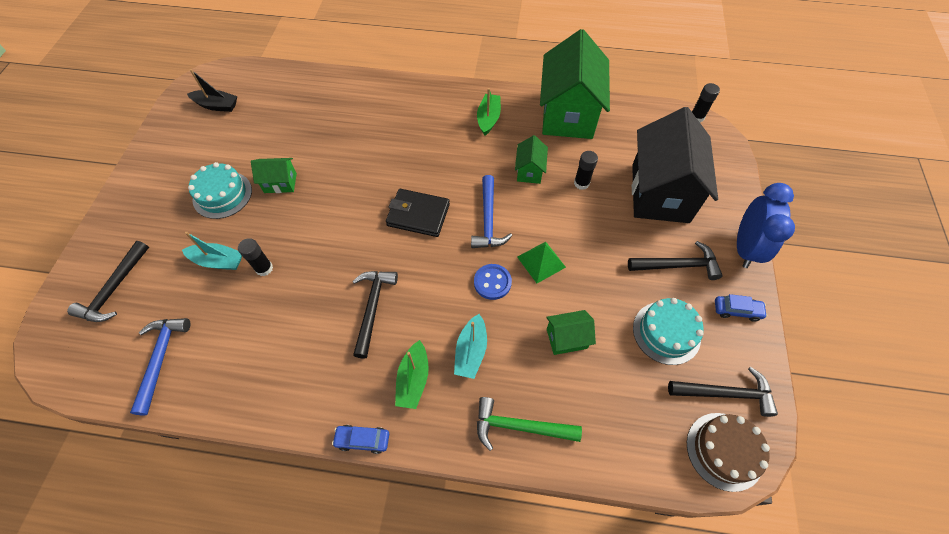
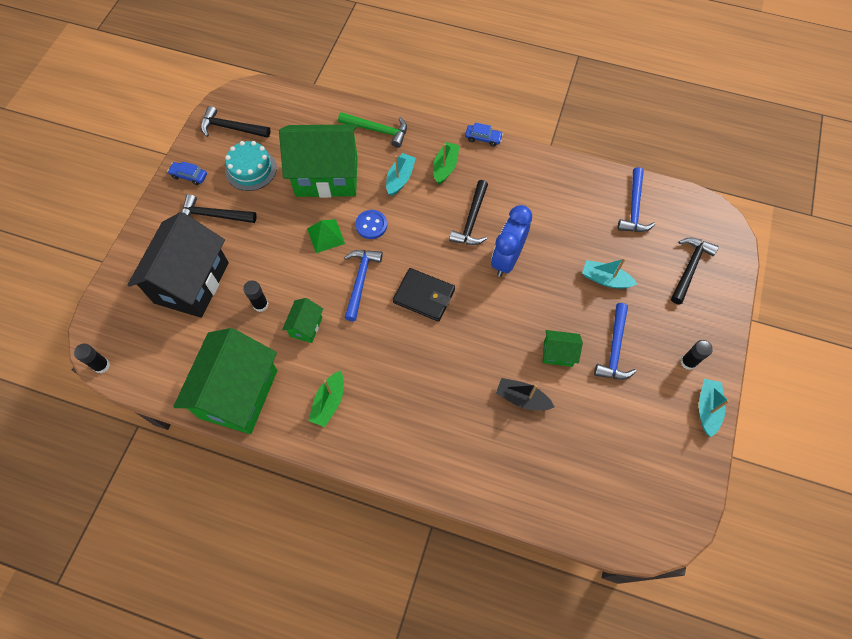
camera: 170 degrees left, 5 degrees up
black boat [187,69,237,112] -> black boat moved to [496,378,554,410]
turquoise cake [188,162,252,219] -> blue hammer [594,303,636,380]
black glue stick [238,238,273,276] -> black glue stick moved to [680,340,713,370]
green house [546,310,596,355] -> green house [279,124,358,198], size x2.26
brown cake [687,413,770,492] -> none
blue clock [737,183,795,268] -> blue clock moved to [491,205,532,277]
none -> turquoise boat [699,379,730,437]

